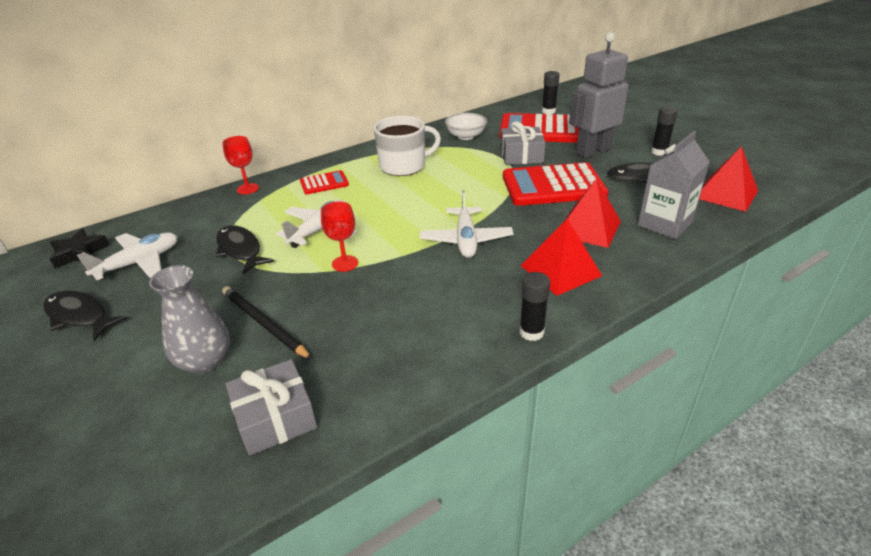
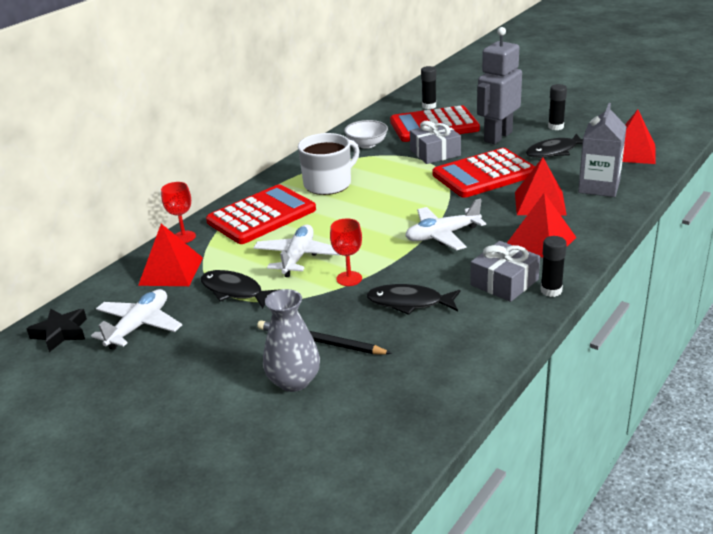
camera: 20 degrees left, 5 degrees down
black fish [43,291,128,341] -> black fish moved to [367,284,460,315]
grey gift [226,359,317,456] -> grey gift moved to [470,241,540,302]
red calculator [300,170,349,194] -> red calculator [206,184,316,244], size x2.02
white plane [420,190,513,258] -> white plane turned 90 degrees clockwise [405,199,486,251]
none -> red pyramid [138,224,203,286]

